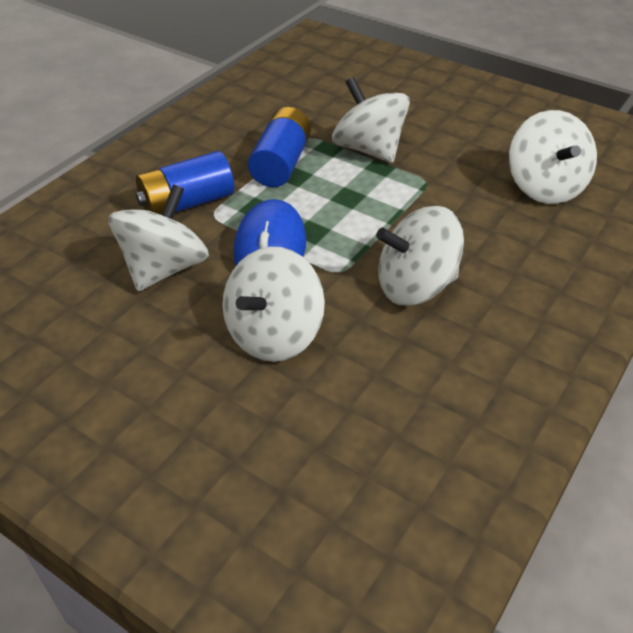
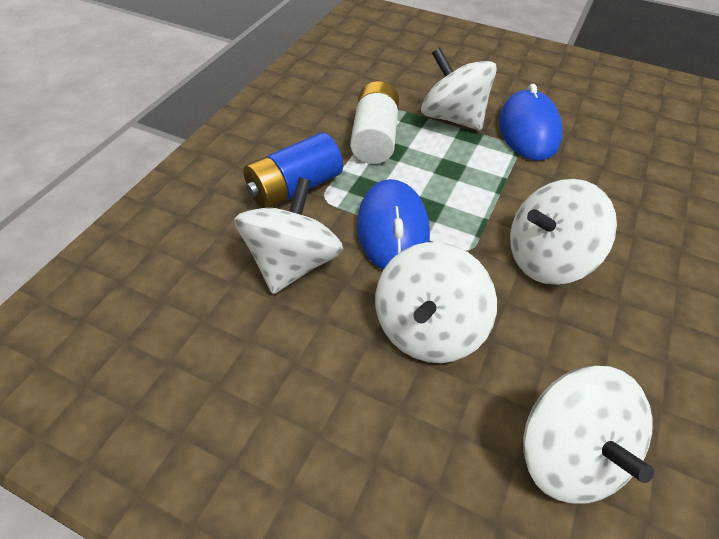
camera: 10 degrees left, 5 degrees up
blue battery [248,107,311,187] -> white battery [350,81,399,164]
white spinning top [509,110,597,204] -> white spinning top moved to [523,366,654,504]
none -> blue mouse [499,84,563,161]

